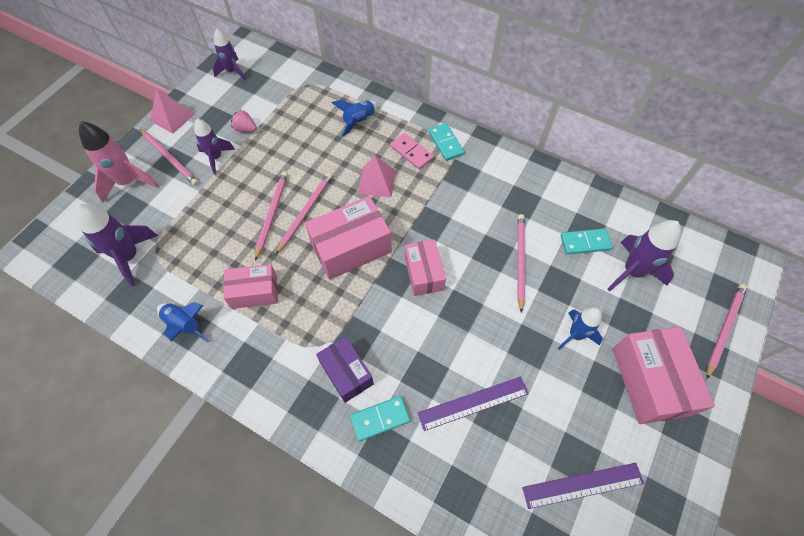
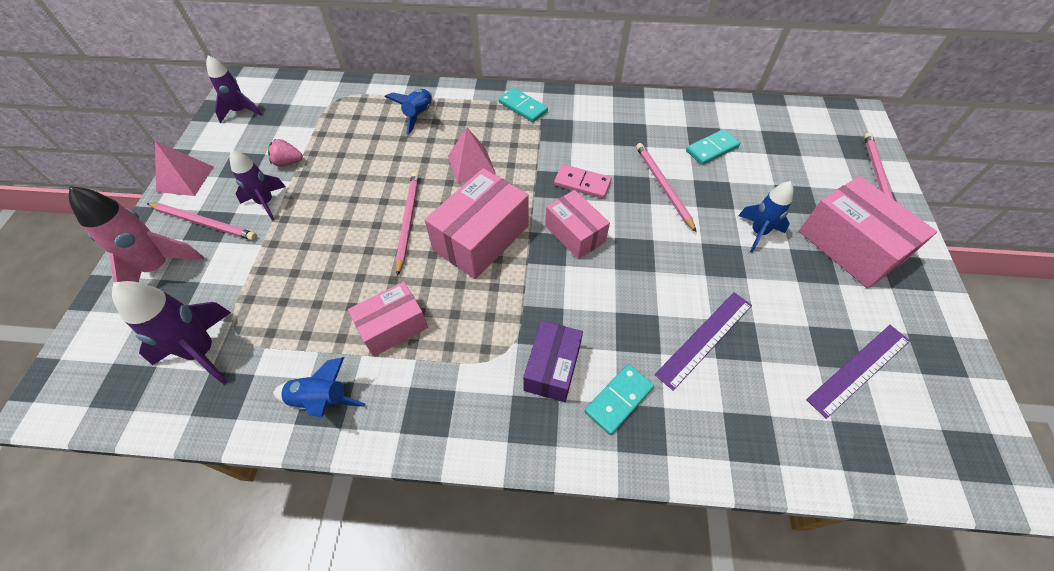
camera: 25 degrees left, 5 degrees down
pink pencil [255,171,288,261] -> none
purple box [316,336,374,403] -> purple box turned 75 degrees clockwise [523,321,583,402]
pink domino [390,133,434,170] -> pink domino moved to [554,164,611,199]
purple rocket [607,220,681,292] -> none

